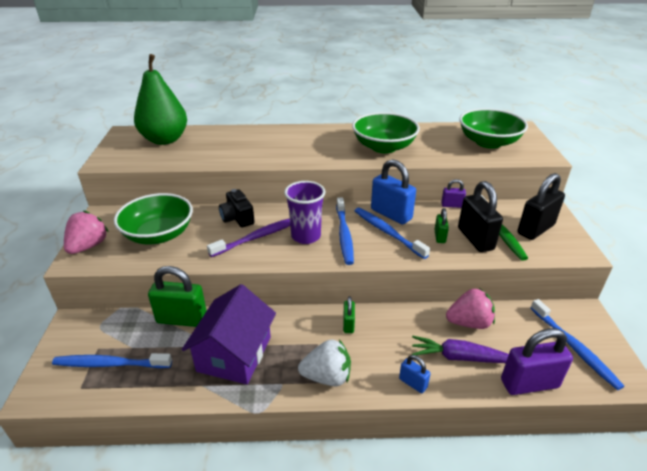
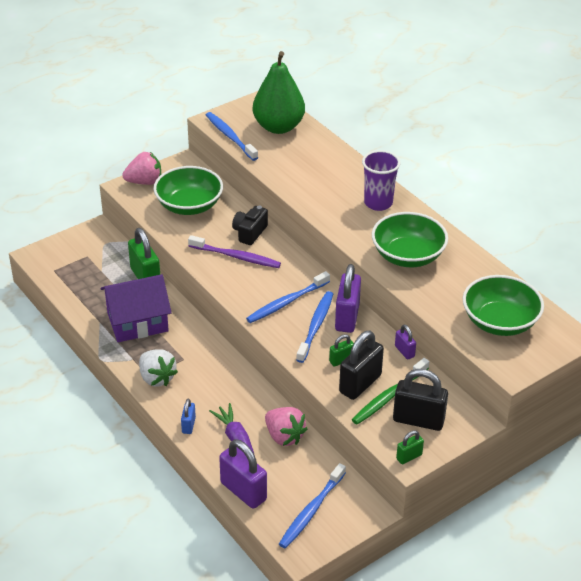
camera: 55 degrees right, 5 degrees up
blue toothbrush [52,353,172,368] -> blue toothbrush moved to [206,112,258,161]
purple cup [284,181,326,244] -> purple cup moved to [362,150,401,211]
green padlock [343,296,355,333] -> green padlock moved to [396,430,424,464]
blue padlock [371,159,416,225] -> purple padlock [335,264,361,333]

